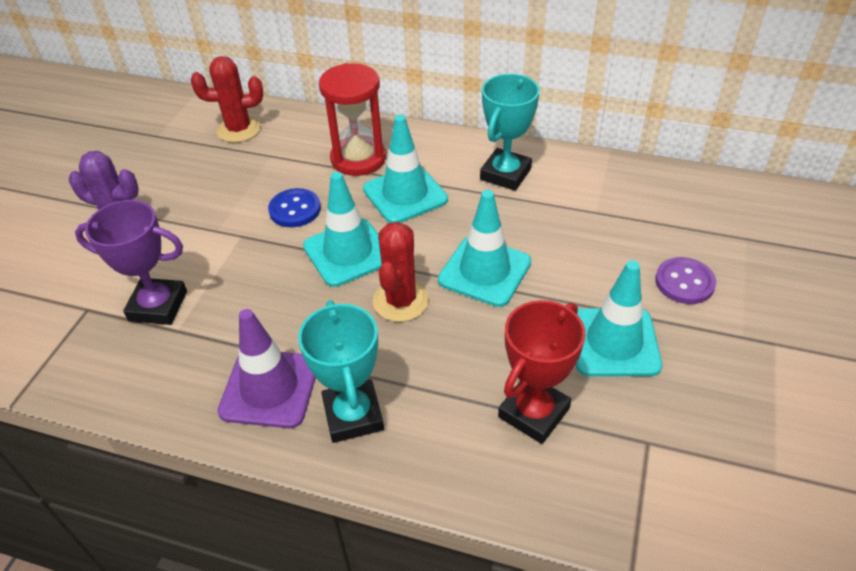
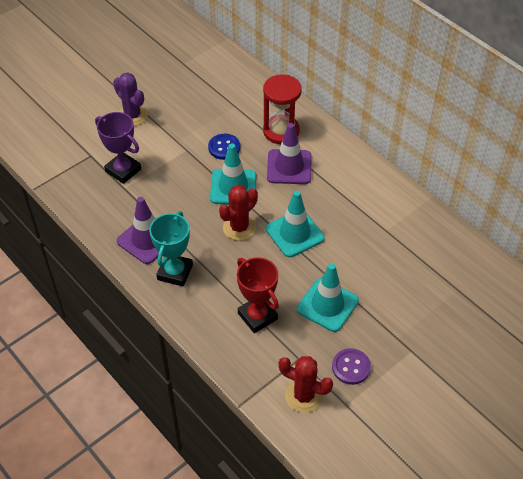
camera: 30 degrees right, 5 degrees up
red cactus [191,56,263,143] -> red cactus moved to [279,356,333,413]
turquoise traffic cone [363,115,448,223] -> purple traffic cone [267,123,311,184]
turquoise trophy [480,74,540,191] -> none
red trophy [498,300,585,444] -> red trophy turned 75 degrees clockwise [237,257,279,333]
purple button [655,257,716,304] -> purple button moved to [332,348,371,385]

